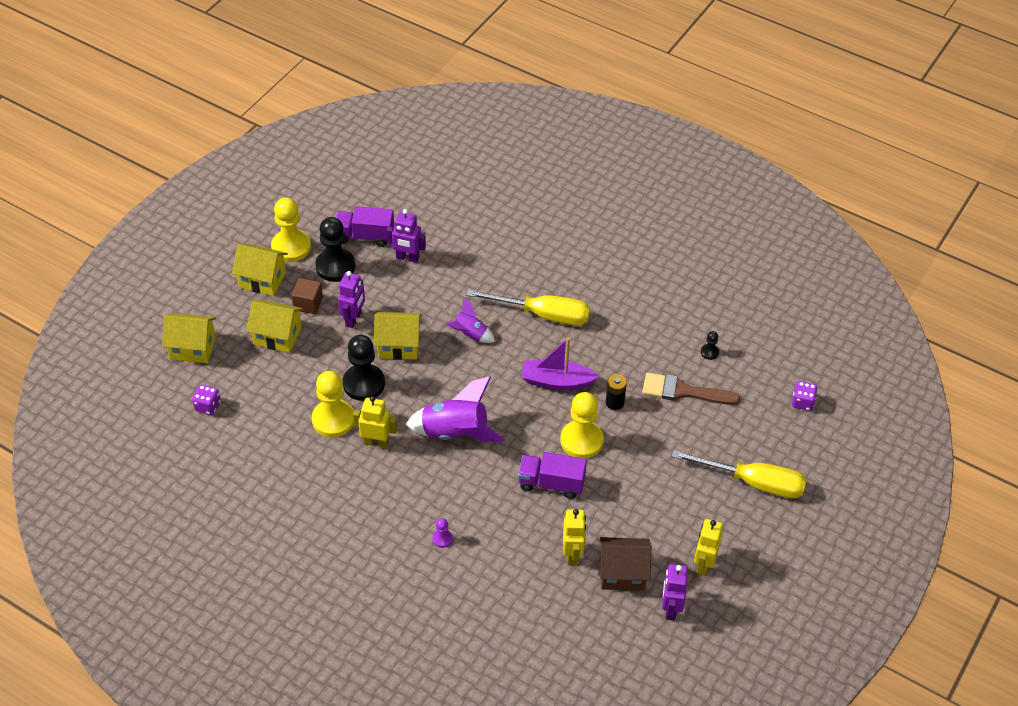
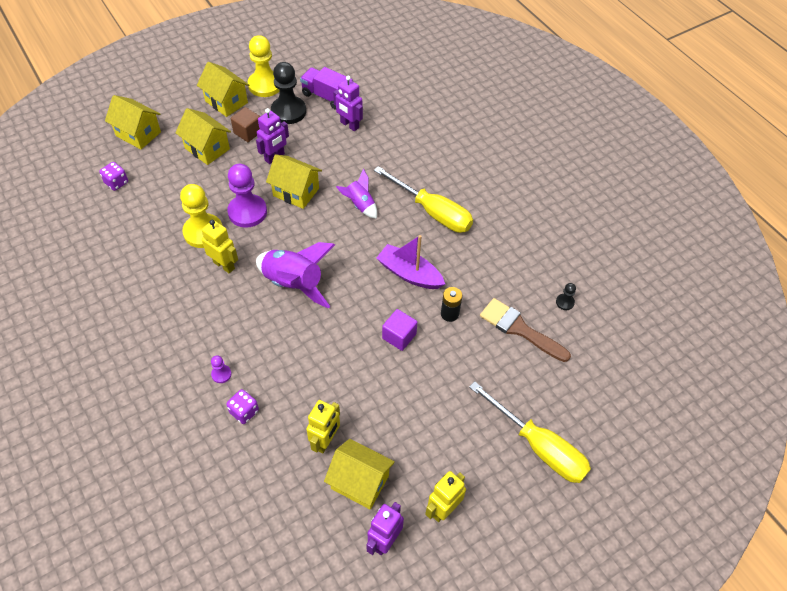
camera: 25 degrees right, 5 degrees up
black pawn [343,335,385,401] -> purple pawn [227,164,267,228]
purple truck [518,452,587,499] -> none
yellow pawn [560,392,604,459] -> purple cube [382,309,418,351]
brown house [600,537,652,591] -> yellow house [324,439,395,509]
purple dice [792,381,818,411] -> purple dice moved to [226,389,259,424]

